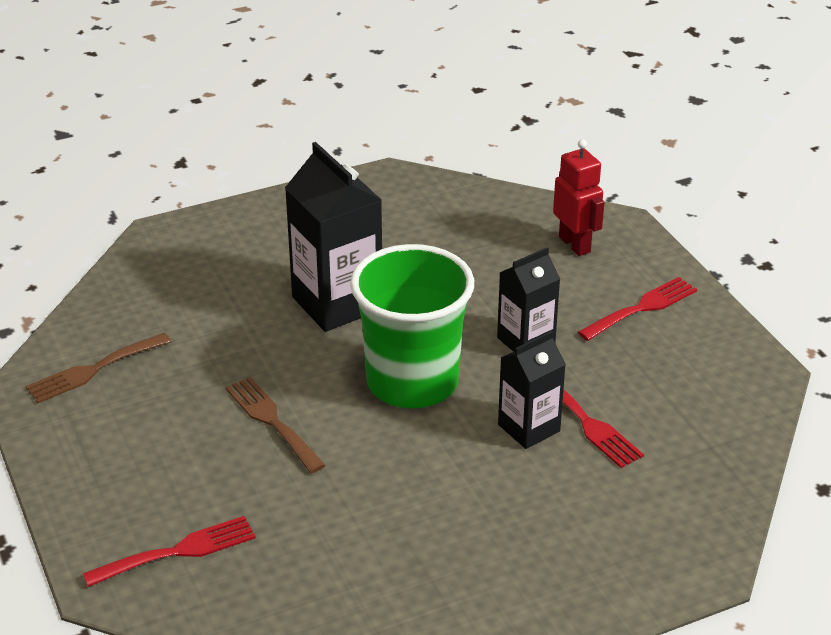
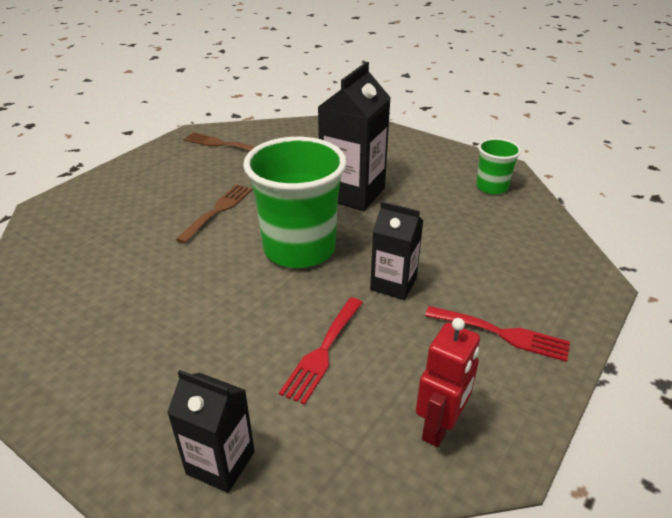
camera: 60 degrees right, 0 degrees up
red fork [83,516,256,587] -> none
black carton [498,331,566,449] -> black carton moved to [167,370,255,493]
red robot [553,139,605,256] -> red robot moved to [416,318,480,447]
none -> green cup [476,138,522,195]

